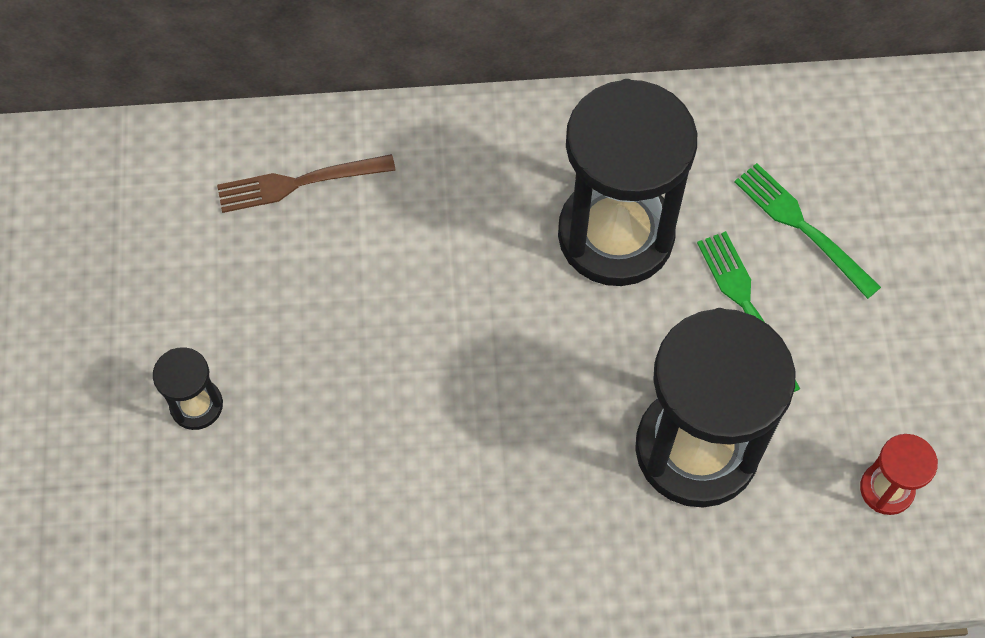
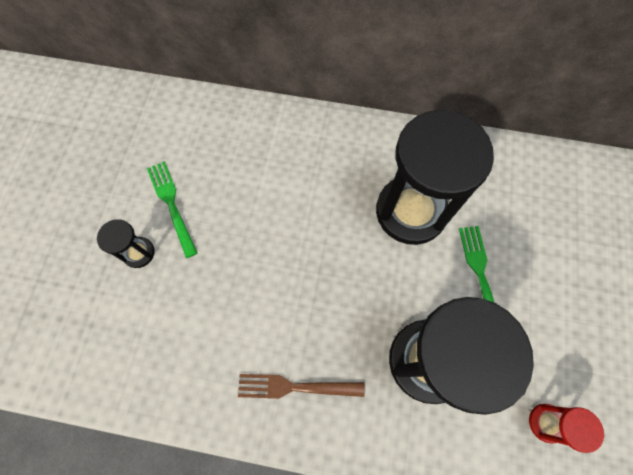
camera: 15 degrees right, 5 degrees up
brown fork [217,154,396,213] -> brown fork moved to [238,374,365,399]
green fork [735,163,881,299] -> green fork moved to [147,161,197,258]

